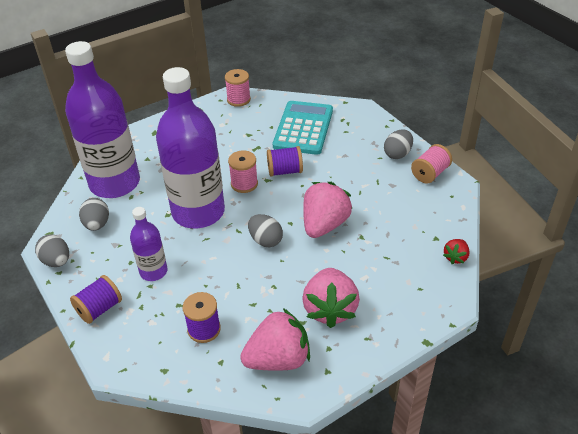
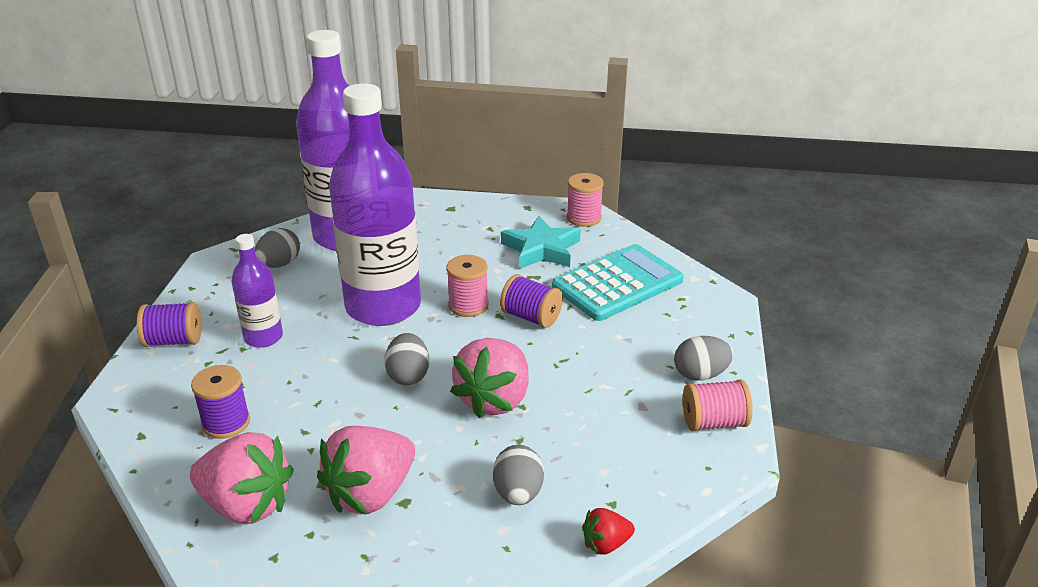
camera: 40 degrees right, 10 degrees down
grey egg [35,234,69,267] -> grey egg moved to [493,445,544,505]
pink strawberry [303,182,353,238] -> pink strawberry turned 135 degrees clockwise [450,338,529,418]
none -> turquoise star [501,216,581,269]

